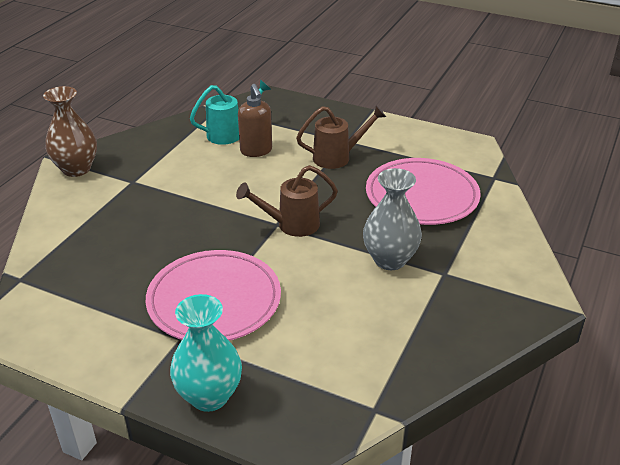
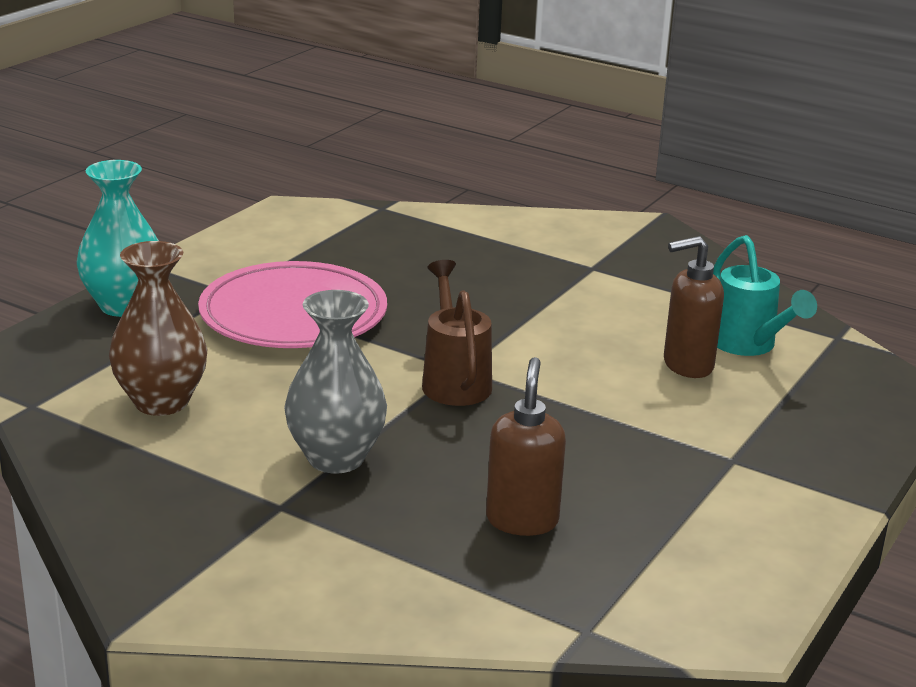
camera: 95 degrees right, 10 degrees down
brown vase [43,86,97,177] -> brown vase moved to [109,241,208,416]
brown watering can [296,105,386,169] -> none
pink plate [366,158,481,225] -> brown soap dispenser [486,357,566,536]

